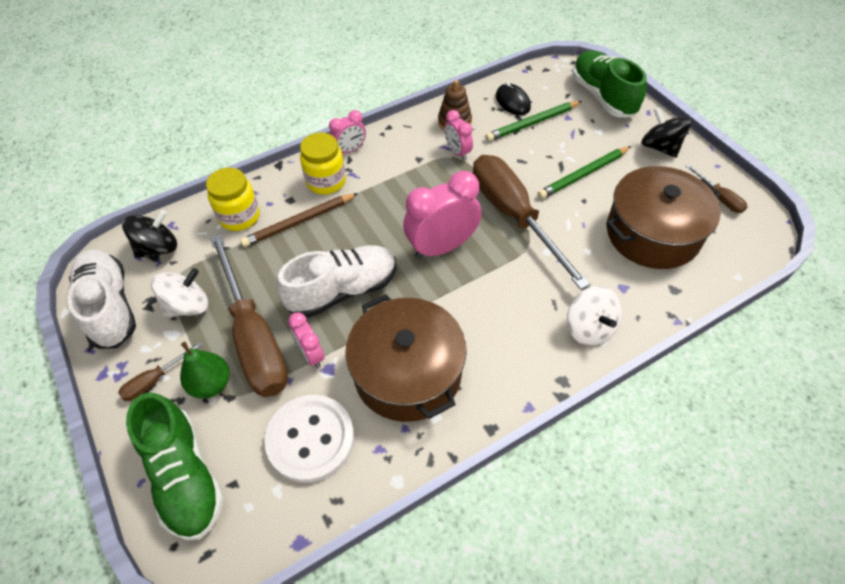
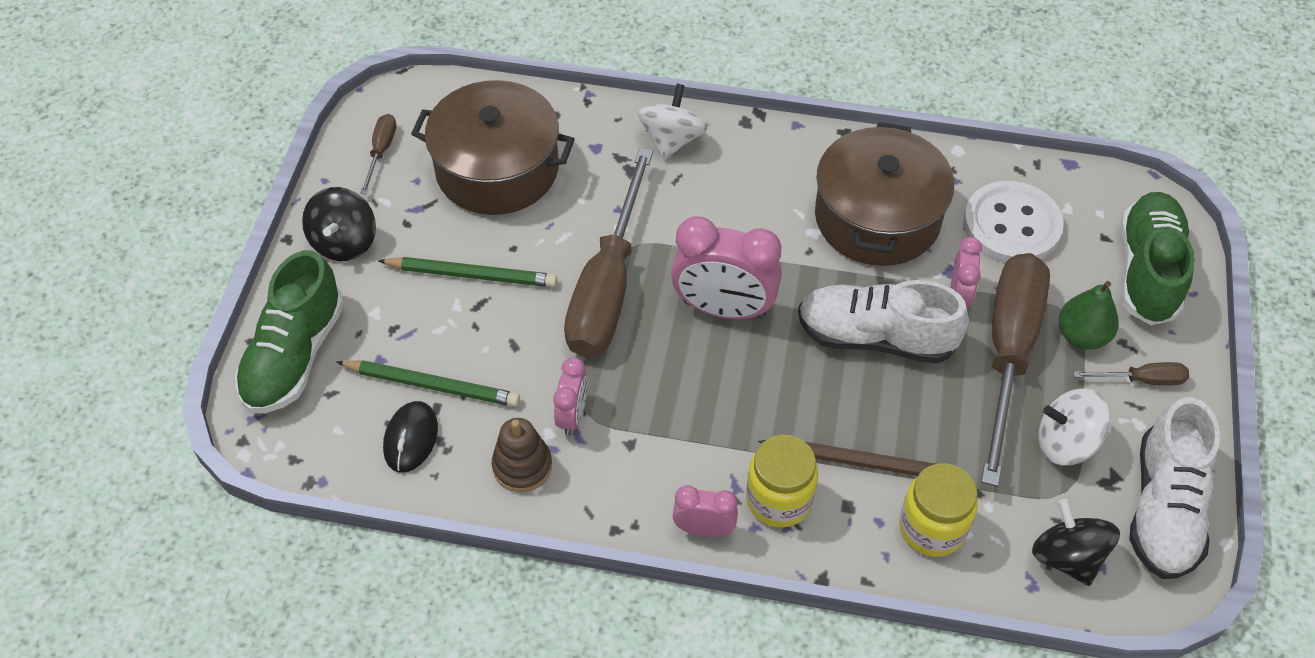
camera: 140 degrees left, 0 degrees up
black spinning top [122,210,177,258] -> black spinning top turned 60 degrees clockwise [1032,499,1120,586]

